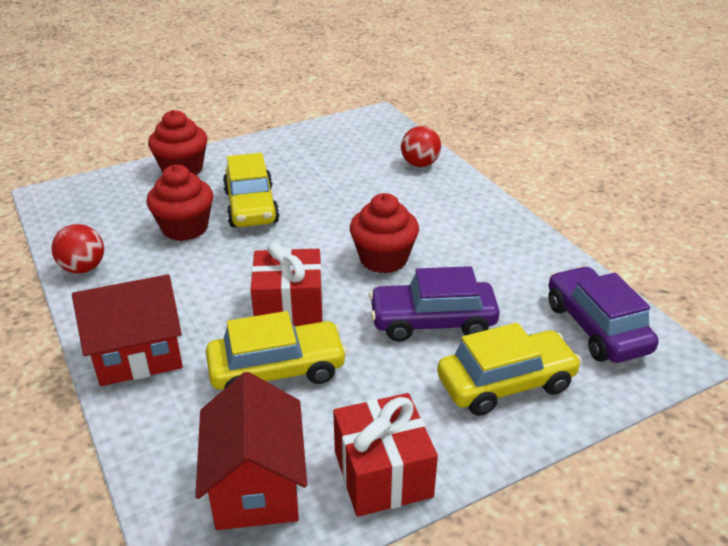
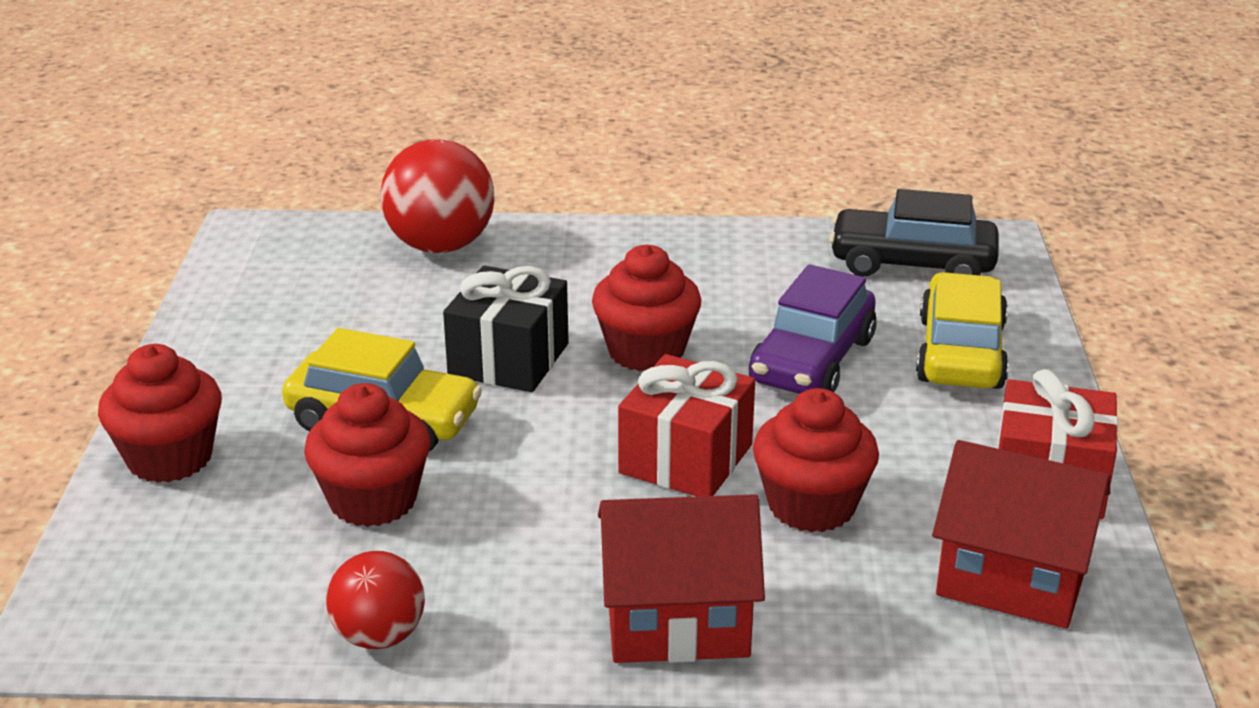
camera: 60 degrees left, 5 degrees down
red house [72,274,183,386] -> red house turned 75 degrees clockwise [598,494,765,663]
yellow car [206,311,348,390] -> red cupcake [753,388,879,532]
red ball [401,126,441,167] -> red ball [380,139,495,253], size x1.63
purple car [548,266,658,363] -> black car [829,189,999,277]
none -> black gift [443,265,569,392]

